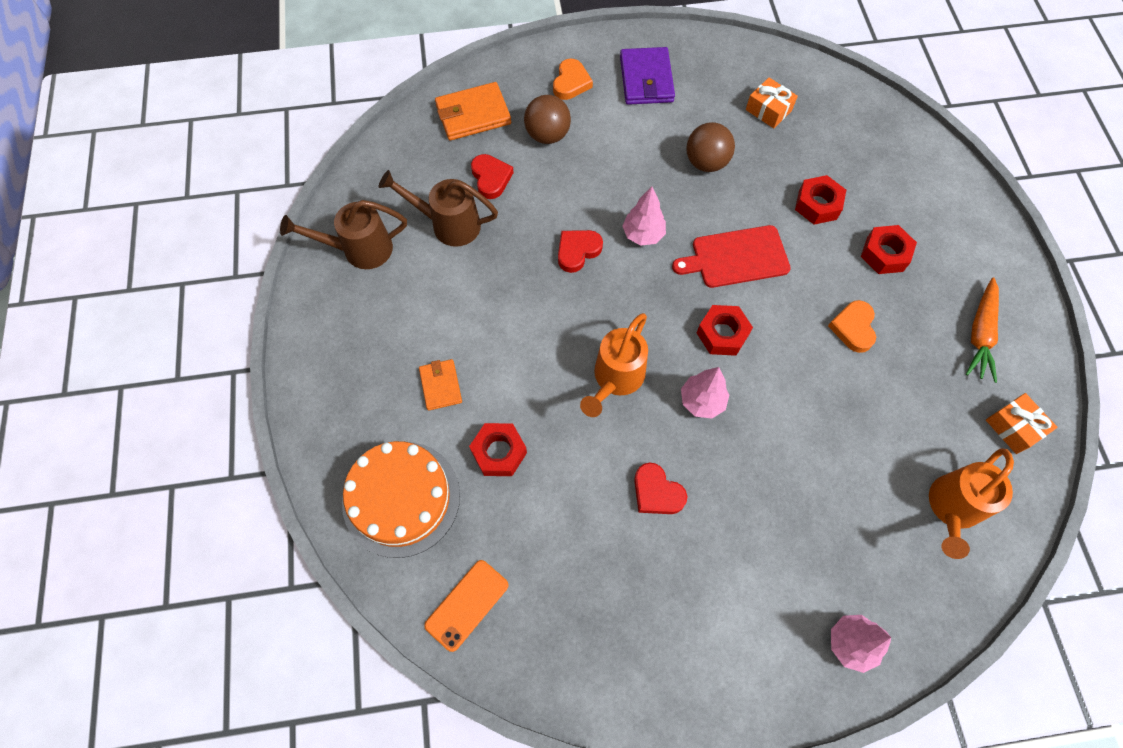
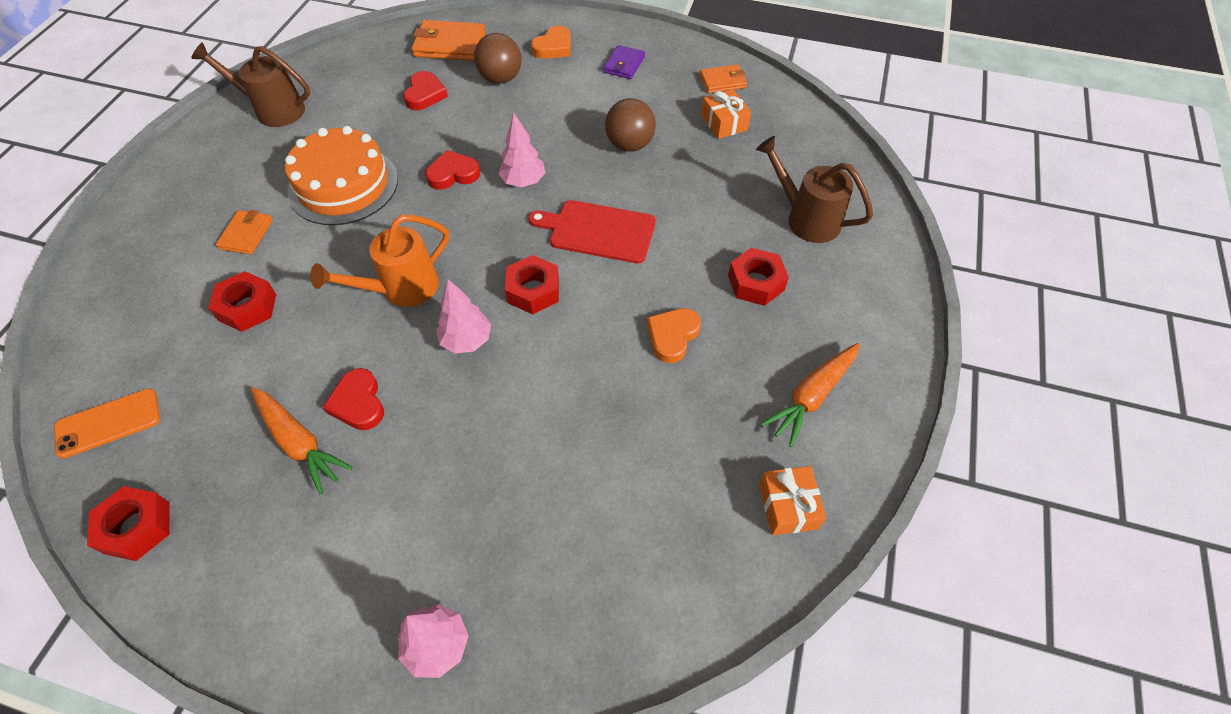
camera: 25 degrees right, 10 degrees down
orange cake [342,441,460,558] -> orange cake moved to [285,126,398,225]
brown watering can [378,170,498,247] -> brown watering can moved to [756,136,873,243]
purple wallet [620,47,675,105] -> purple wallet [603,45,645,79], size x0.61
red nut [795,175,846,225] -> red nut moved to [87,486,170,561]
orange watering can [929,448,1014,559] -> none
none -> orange carrot [251,387,353,495]
none -> orange wallet [700,64,747,93]

